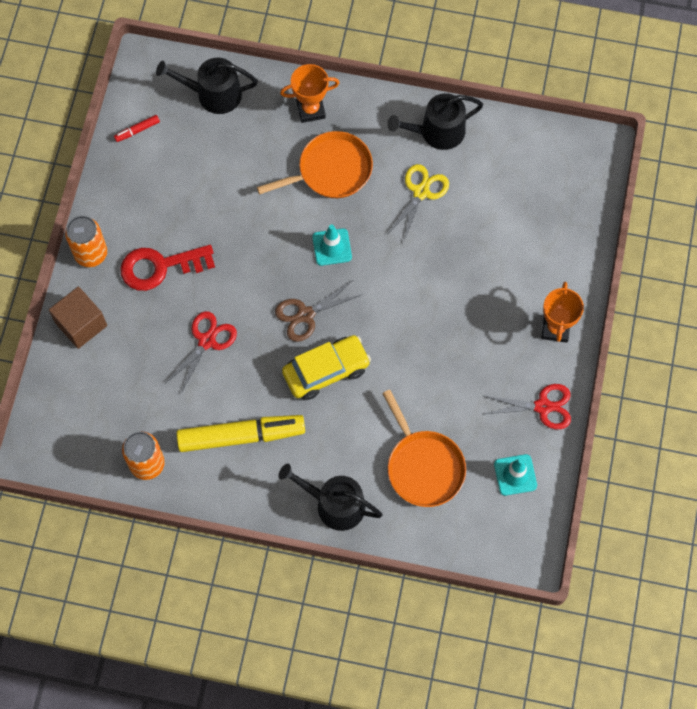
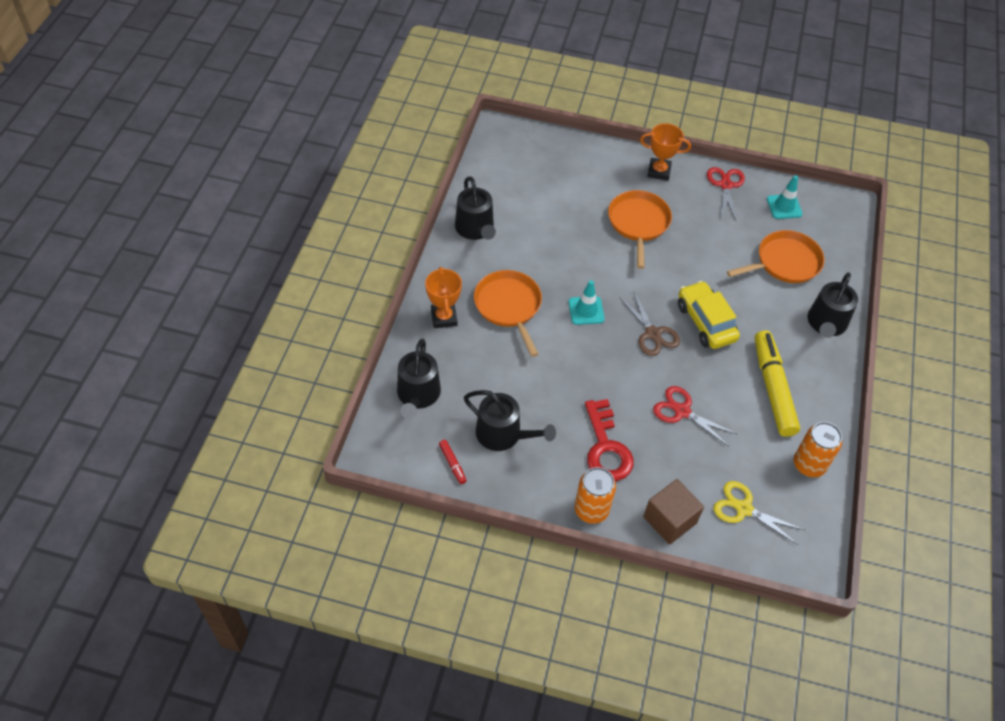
camera: 90 degrees left, 15 degrees down
yellow scissors [388,164,449,241] -> yellow scissors moved to [713,481,804,545]
none -> black watering can [464,390,556,451]
none -> orange pan [608,190,672,269]

